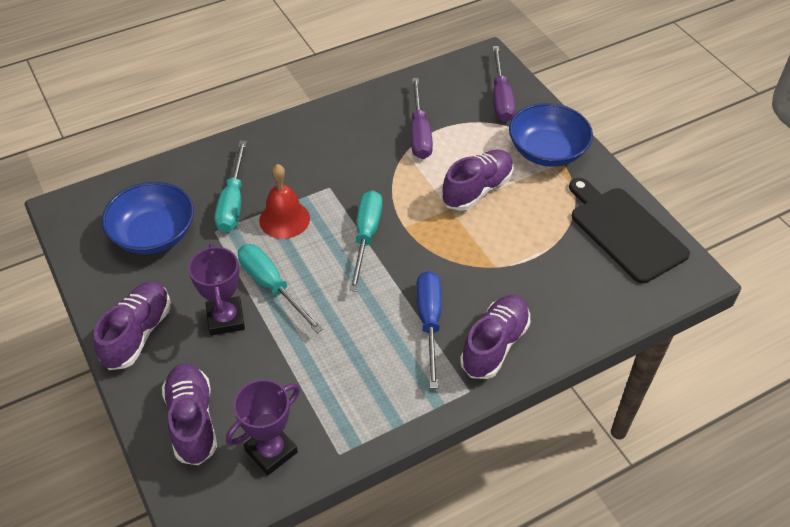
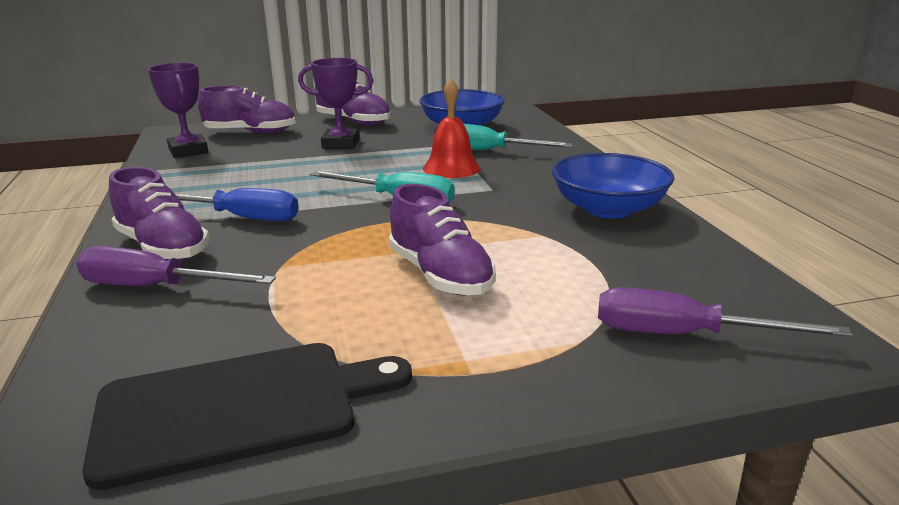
camera: 105 degrees right, 25 degrees down
turquoise screwdriver [238,244,323,333] -> none
purple screwdriver [411,78,433,159] -> purple screwdriver moved to [76,246,276,286]
blue bowl [509,103,593,167] -> blue bowl moved to [552,153,674,219]

